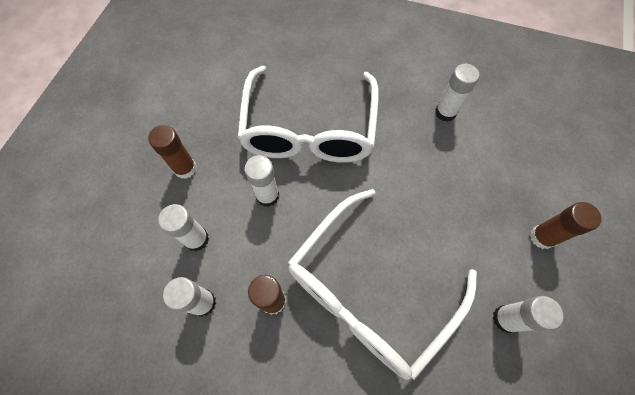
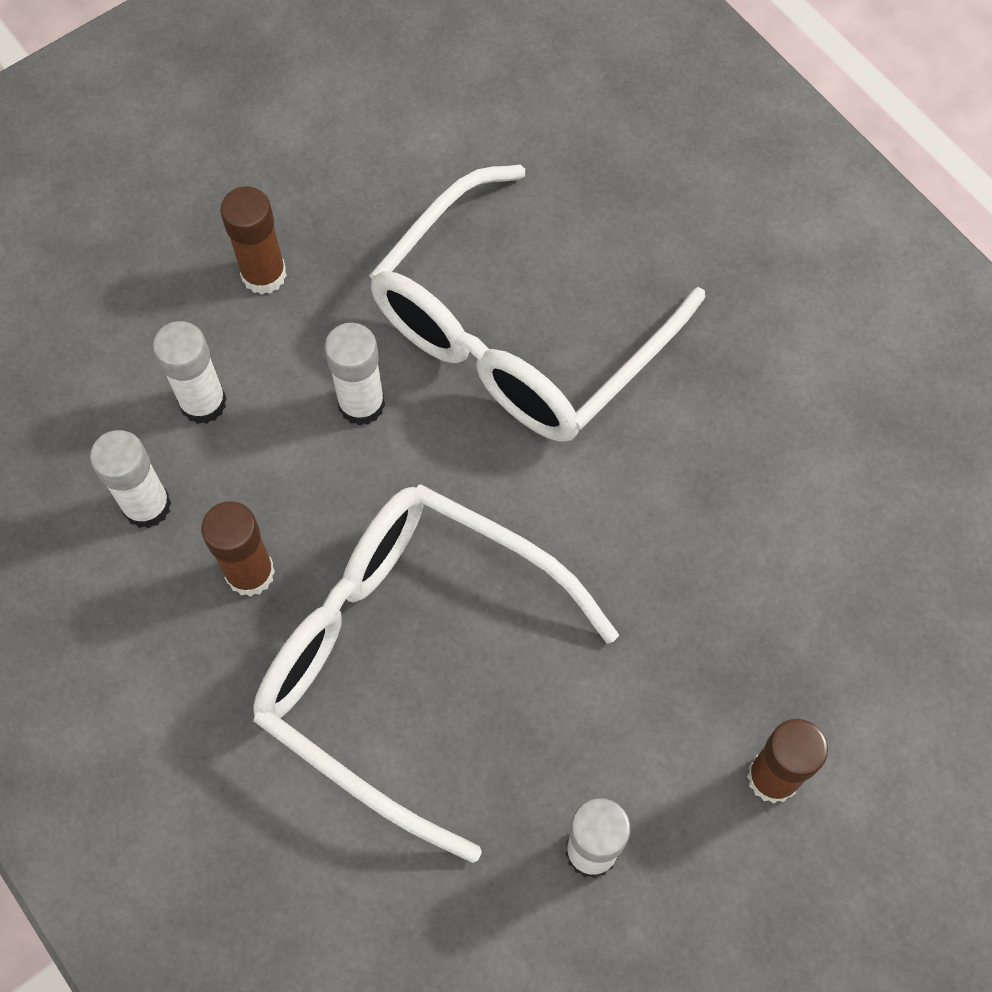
camera: 35 degrees right, 0 degrees up
white glasses [288,189,477,380] -> white glasses turned 45 degrees clockwise [253,484,619,863]
white glue stick [435,64,479,122] -> none

